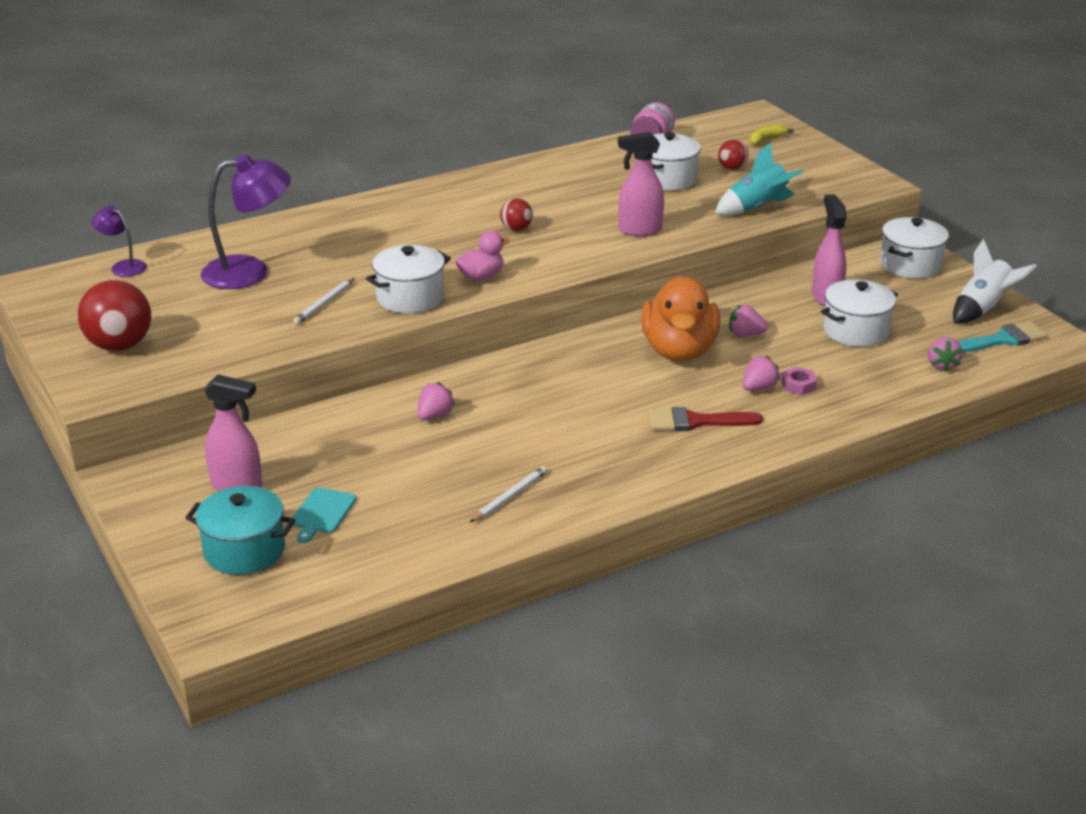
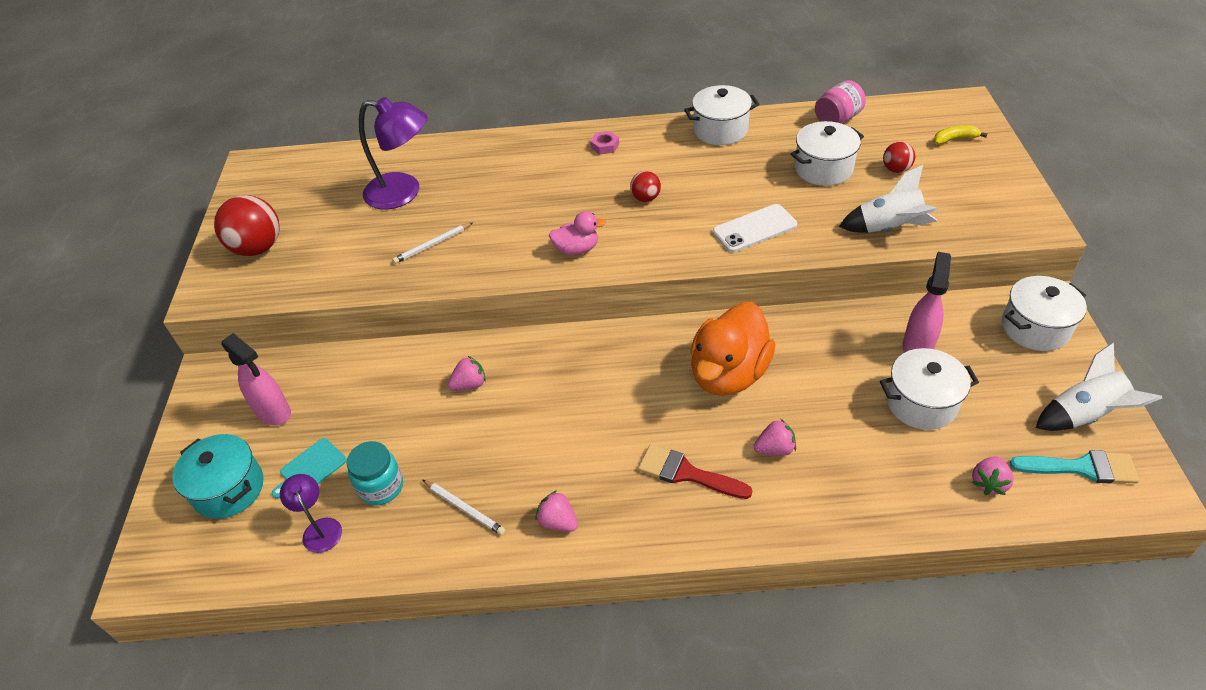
camera: 30 degrees right, 15 degrees up
purple lamp [92,206,147,277] -> purple lamp moved to [280,474,342,553]
white pot [366,245,451,313] -> white pot moved to [684,85,759,145]
white pencil [470,466,547,522] -> white pencil turned 60 degrees clockwise [423,480,506,535]
pink spray bottle [618,132,664,236] -> white phone [713,204,797,252]
turquoise rocket [715,142,804,216] -> white rocket [839,165,939,233]
pink strawberry [729,305,768,337] -> pink strawberry moved to [535,490,578,532]
pink nut [781,367,817,395] -> pink nut moved to [590,131,619,154]
none -> turquoise jar [347,441,403,505]

